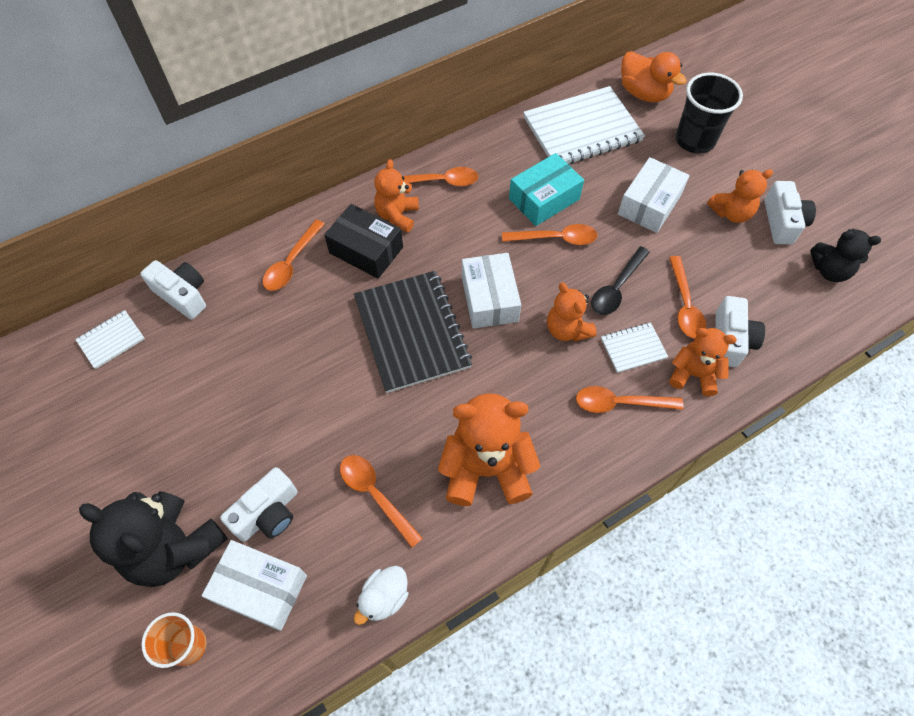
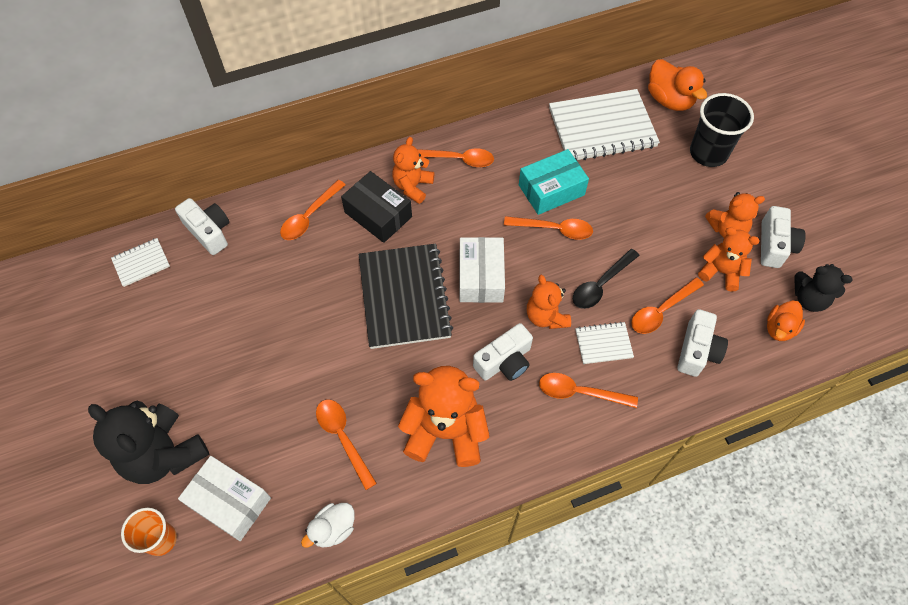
camera: 10 degrees right, 0 degrees up
white camera [220,467,298,542] -> white camera moved to [473,323,533,381]
white box [618,157,690,233] -> none
orange spoon [669,256,706,339] -> orange spoon turned 45 degrees clockwise [631,277,704,334]
orange teddy bear [669,328,737,396] -> orange teddy bear moved to [698,227,759,292]
none -> orange duck [767,300,805,341]

